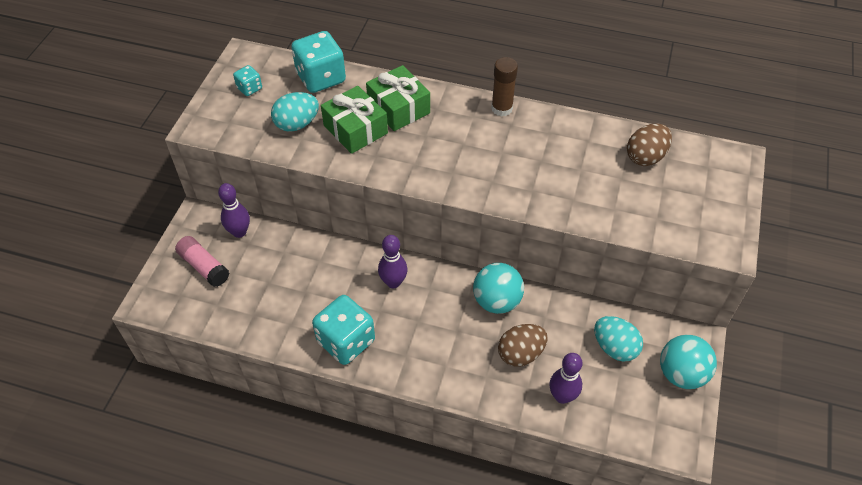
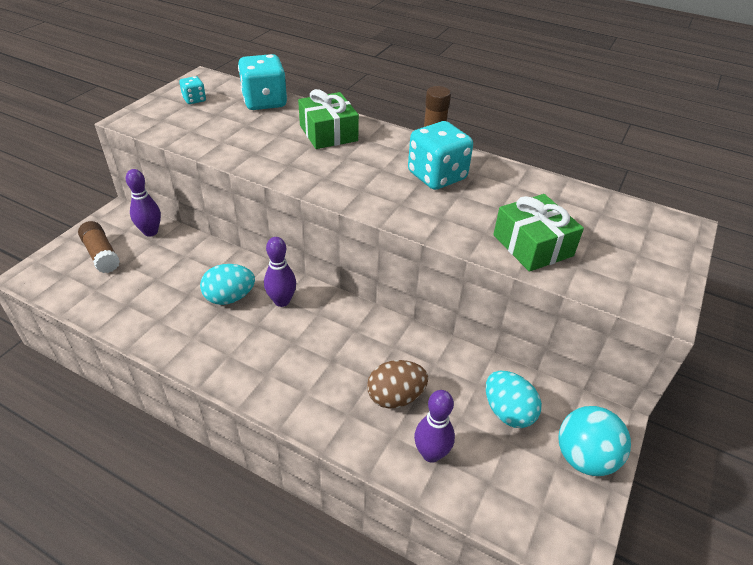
camera: 10 degrees right, 10 degrees down
pink glue stick [175,236,229,287] -> brown glue stick [78,221,120,273]
turquoise egg [271,92,319,132] -> turquoise egg moved to [200,264,255,305]
turquoise dice [312,295,375,365] -> turquoise dice moved to [408,121,473,190]
green gift [321,86,388,154] -> green gift moved to [493,194,584,272]
turquoise ball [473,263,524,314] -> none
brown egg [627,124,672,166] -> none

